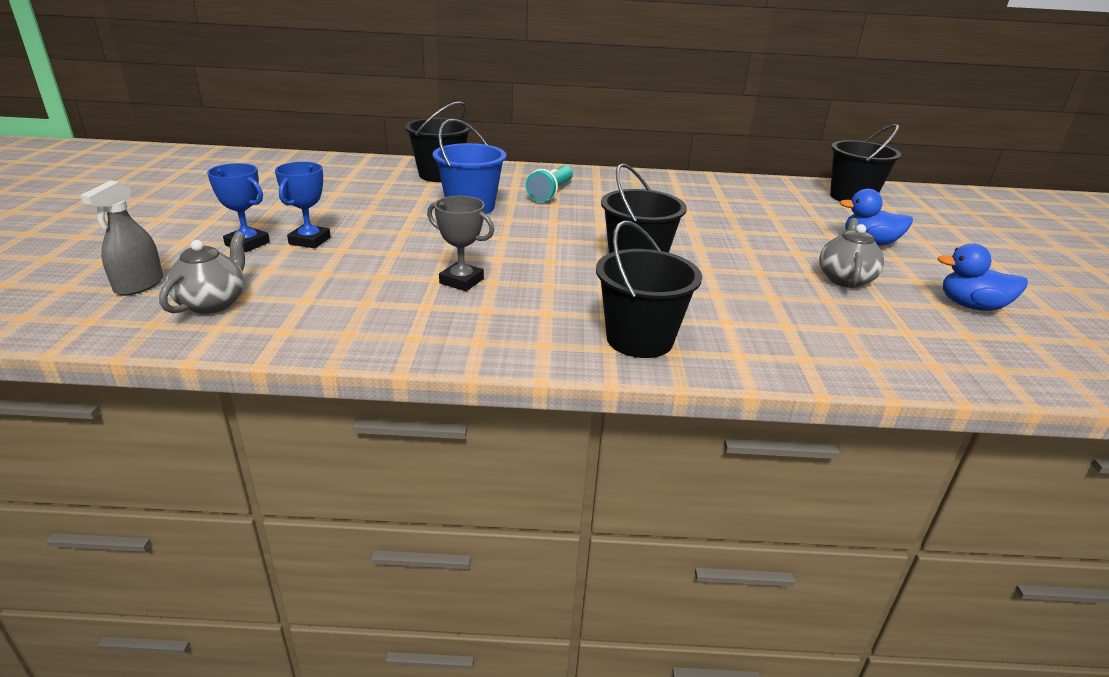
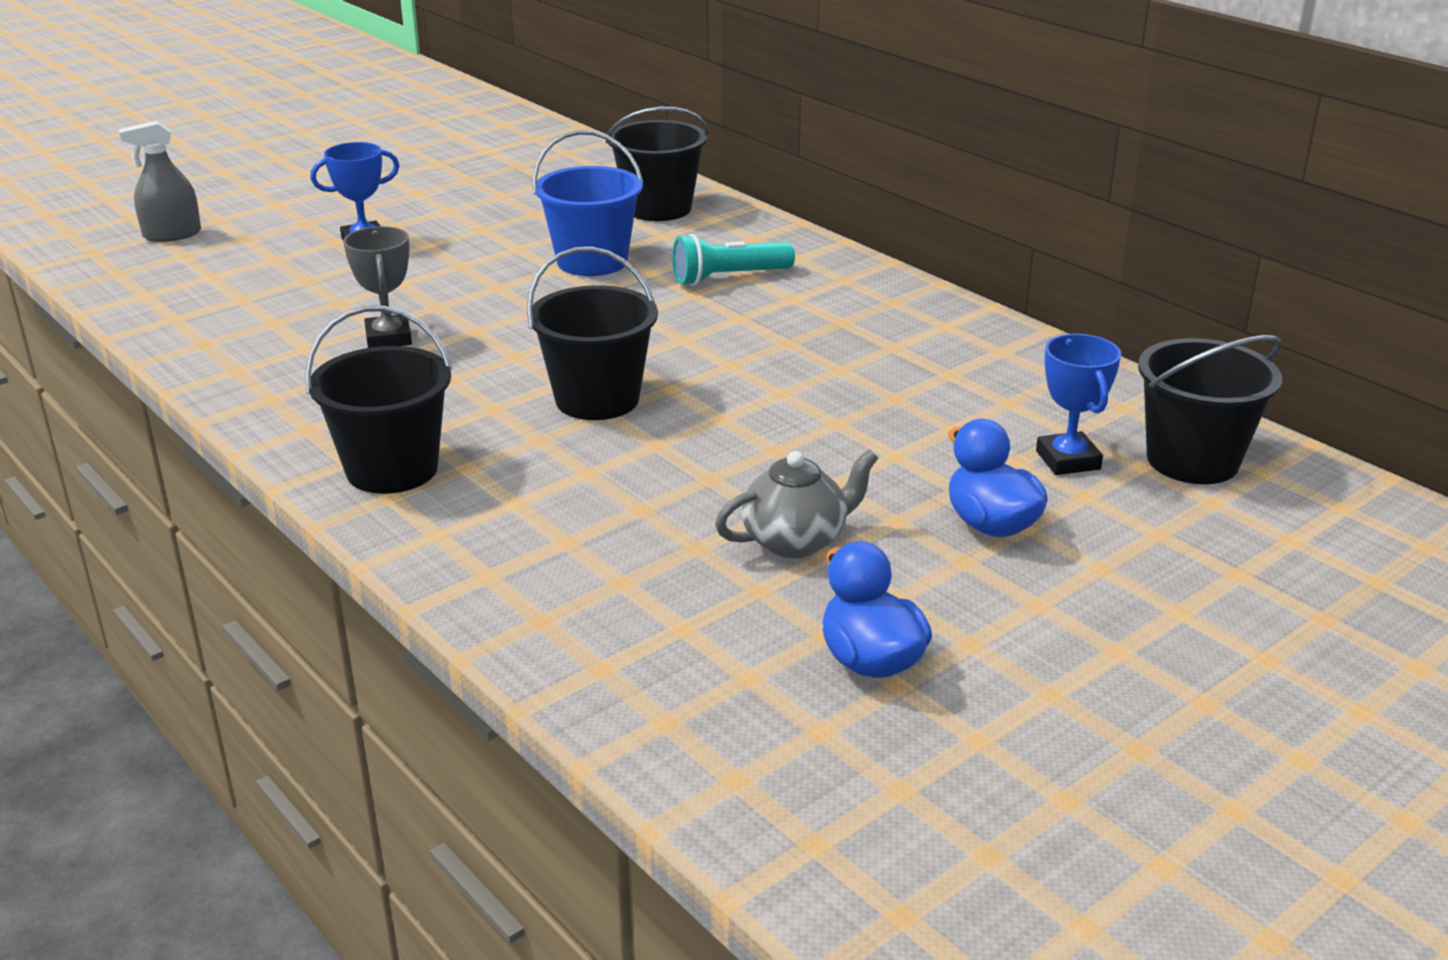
camera: 50 degrees right, 0 degrees up
grey teapot [159,231,245,314] -> none
blue trophy [207,163,270,252] -> blue trophy moved to [1036,334,1121,475]

